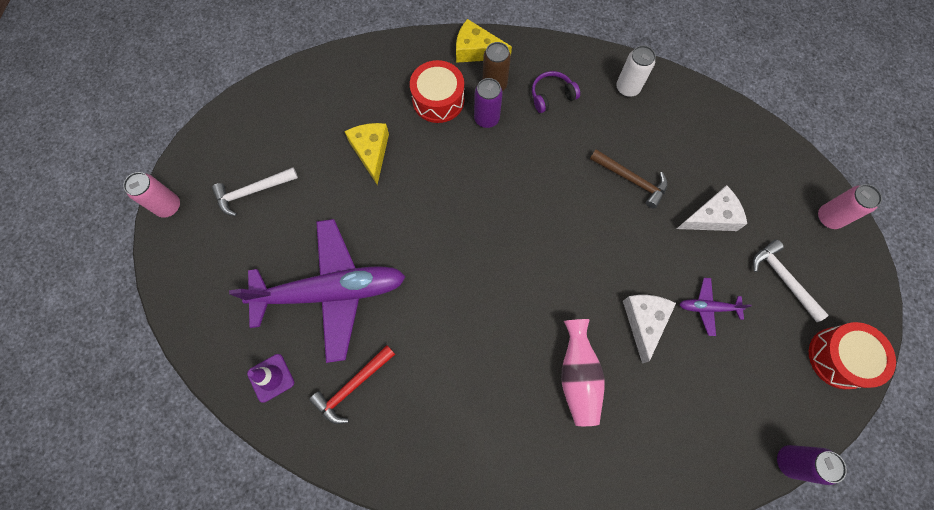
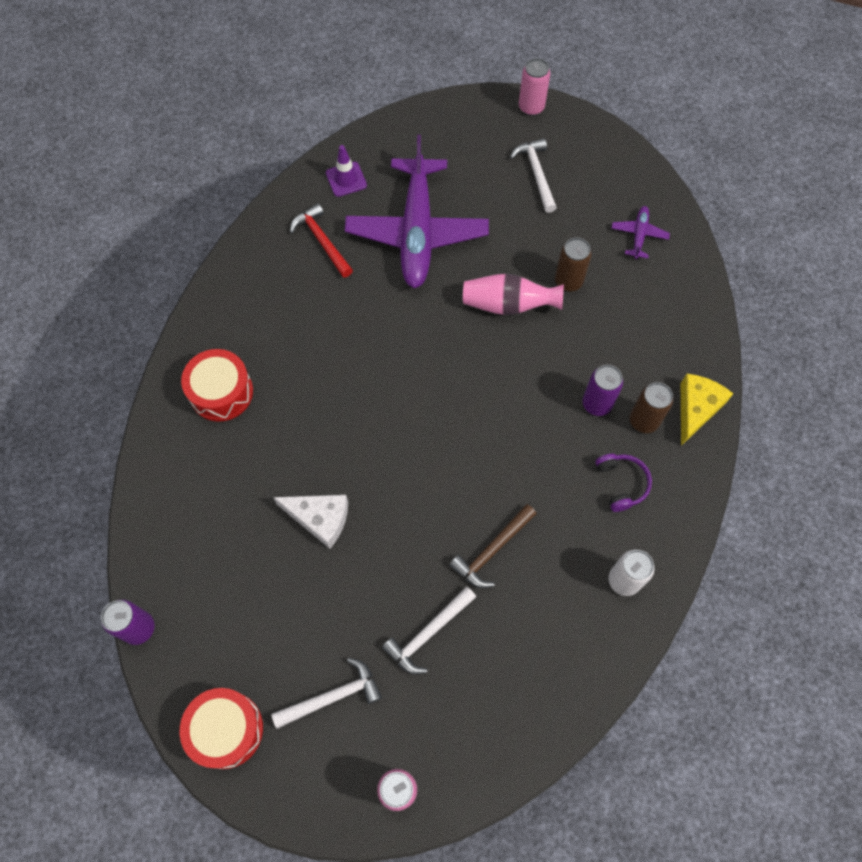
camera: 100 degrees right, 5 degrees down
yellow cheese [344,123,389,185] -> brown can [555,238,592,291]
red drum [410,60,464,123] -> red drum moved to [181,349,253,422]
pink vase [561,319,605,426] -> pink vase moved to [463,274,564,315]
white cheese [677,185,747,231] -> white hammer [382,586,476,674]
purple plane [679,278,752,336] -> purple plane moved to [611,206,670,259]

